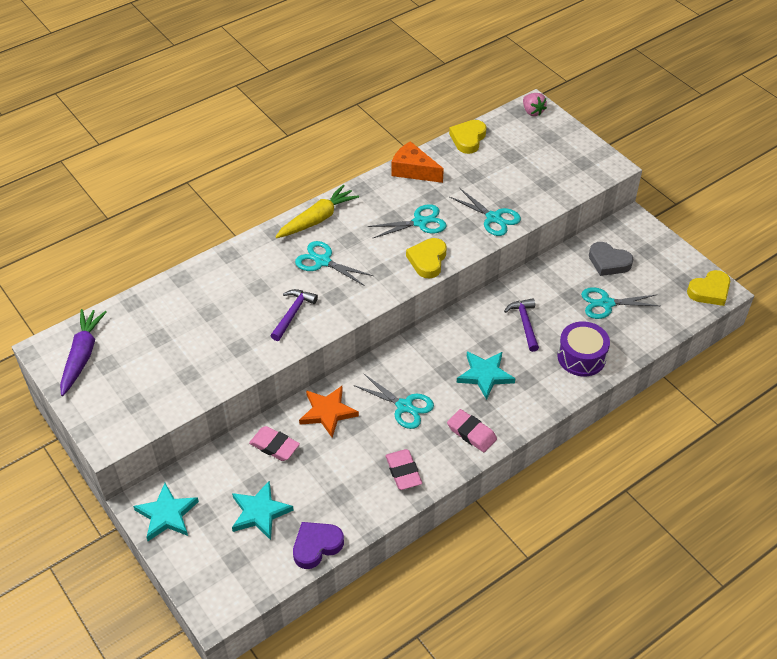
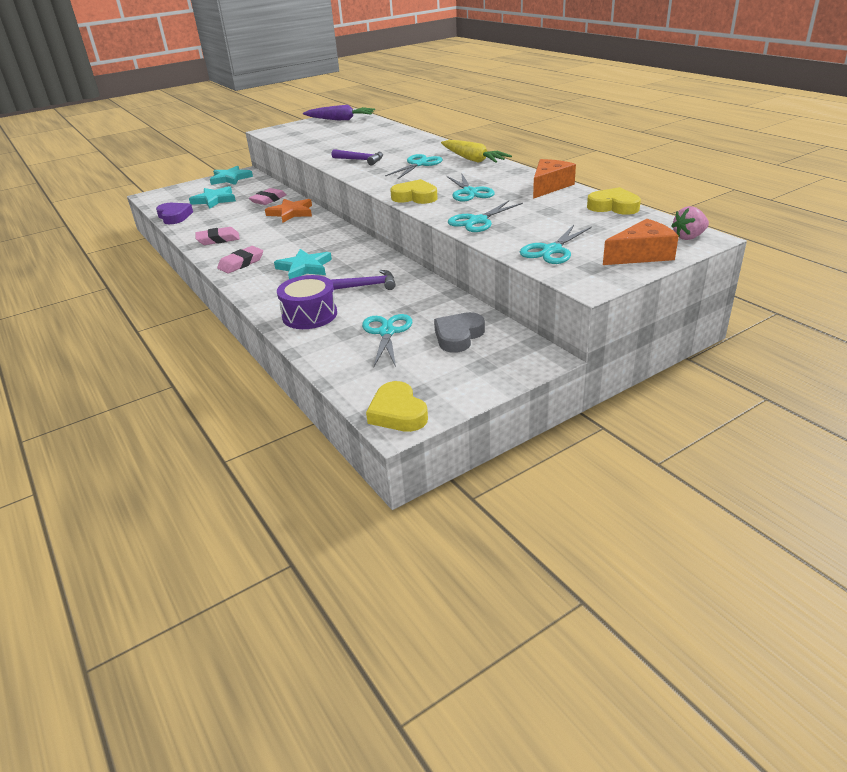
camera: 95 degrees right, 15 degrees down
turquoise scissors [353,374,434,429] -> turquoise scissors moved to [520,225,592,264]
none -> orange cheese [603,219,679,265]

